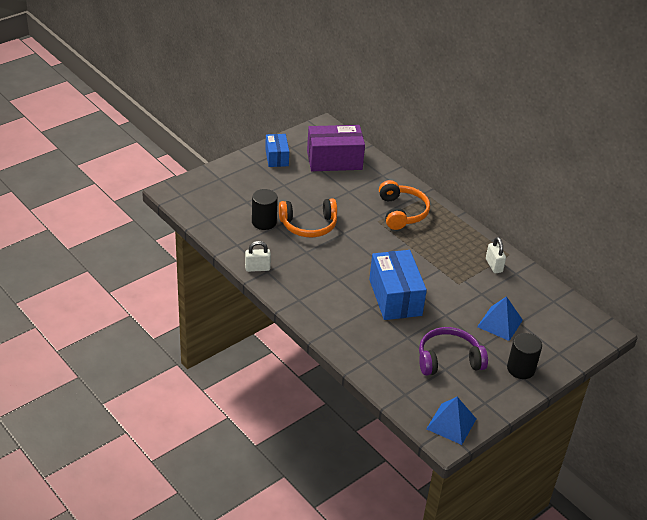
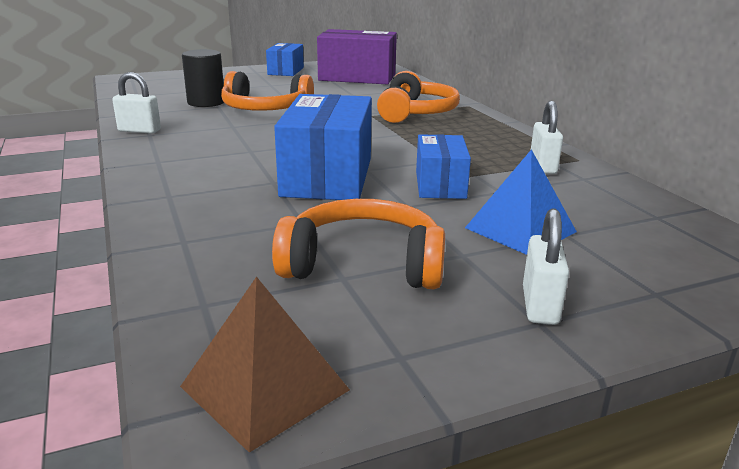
camera: 20 degrees right, 15 degrees down
purple headphones [419,327,488,376] -> orange headphones [272,199,445,289]
blue pyramid [426,397,476,445] -> brown pyramid [180,276,350,453]
black cylinder [507,333,542,379] -> white padlock [523,208,569,325]
none -> blue box [416,134,471,199]

